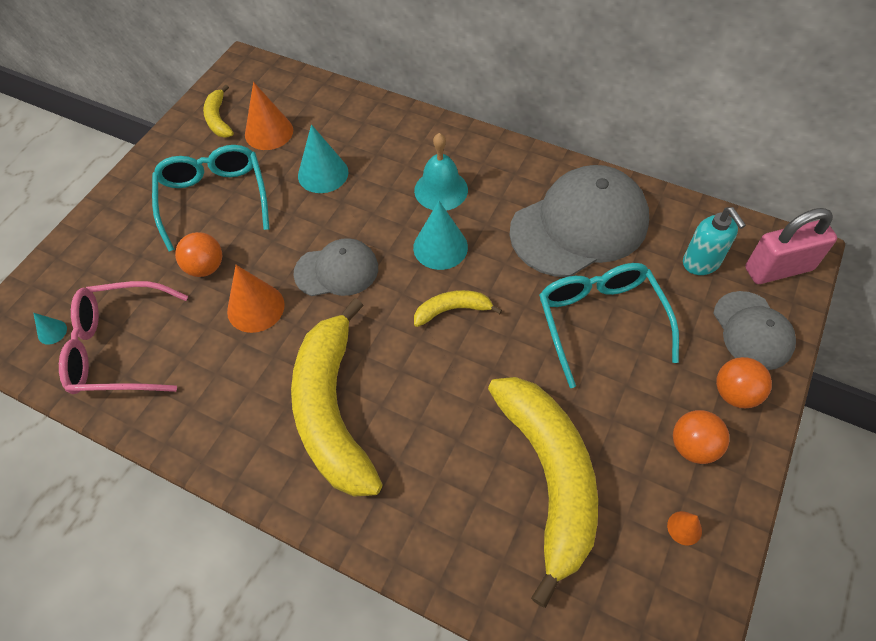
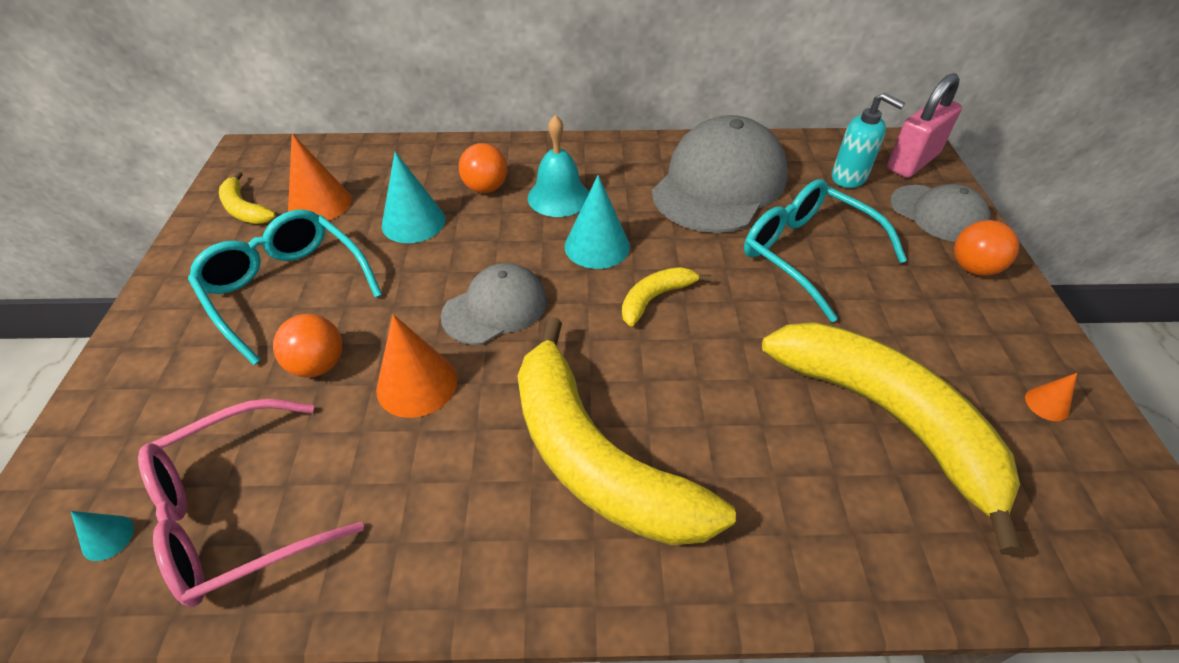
camera: 30 degrees left, 10 degrees down
orange ball [673,410,729,464] -> orange ball moved to [459,143,507,193]

